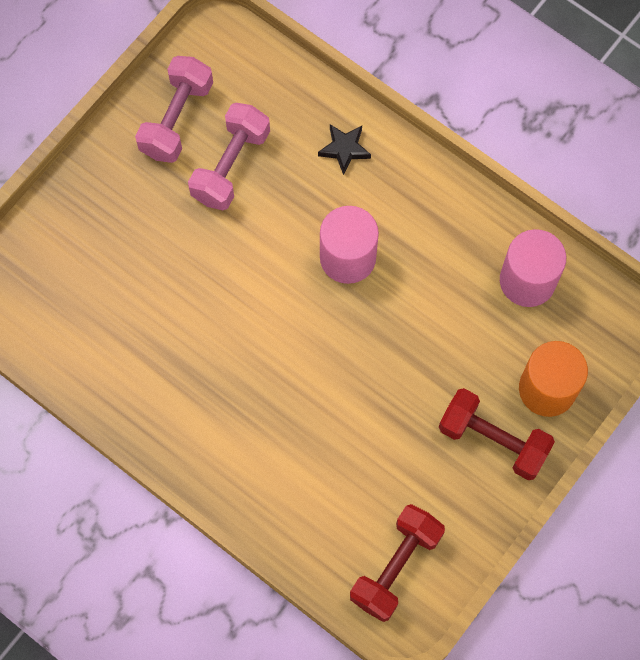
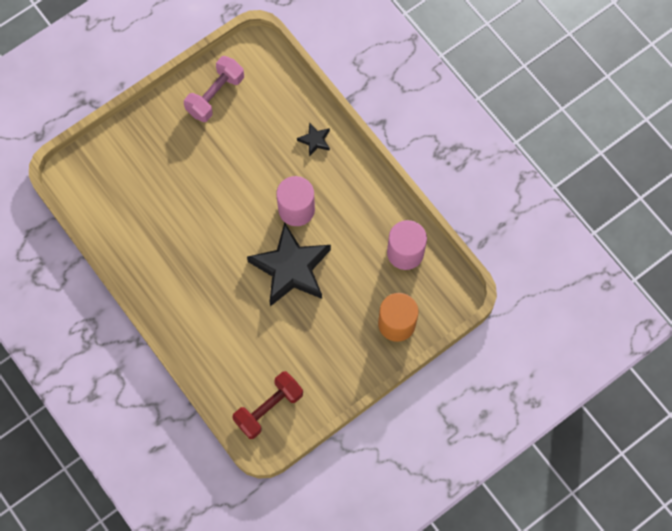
camera: 15 degrees right, 0 degrees up
pink dumbbell [188,103,270,210] -> none
red dumbbell [439,388,555,480] -> none
none -> black star [247,222,331,306]

